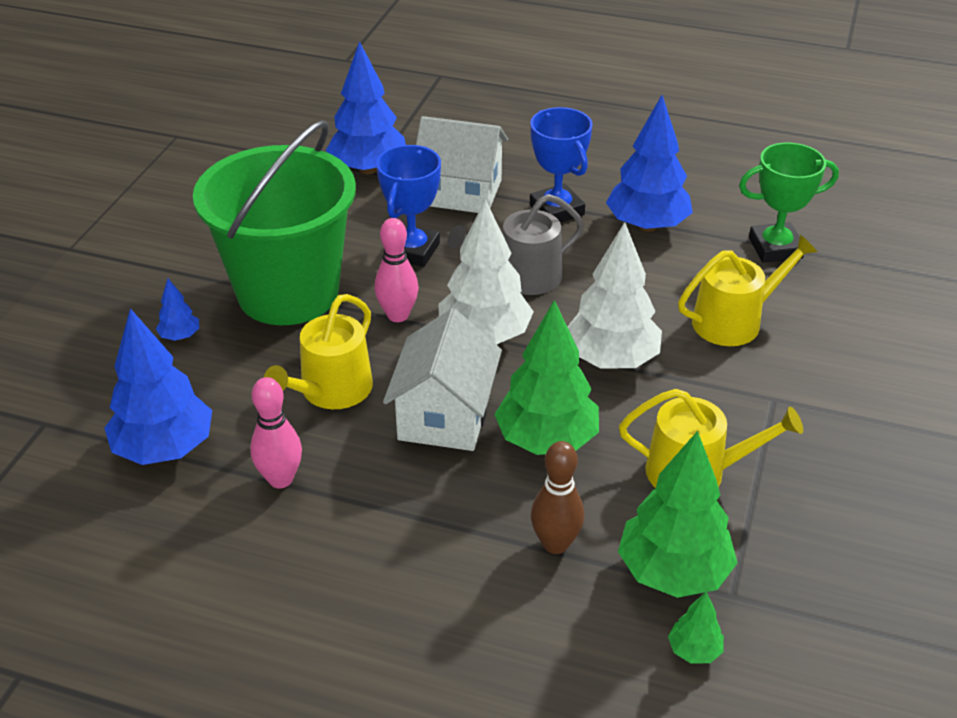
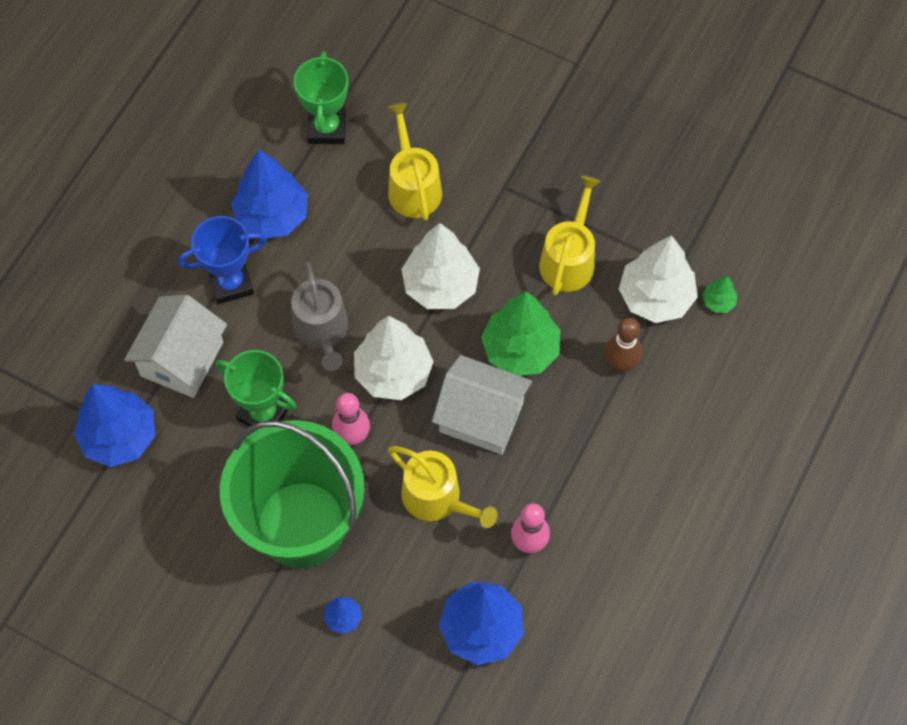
camera: 80 degrees left, 25 degrees up
blue trophy [376,145,441,267] -> green trophy [216,350,296,427]
green tree [618,431,737,598] -> white tree [619,235,697,323]

